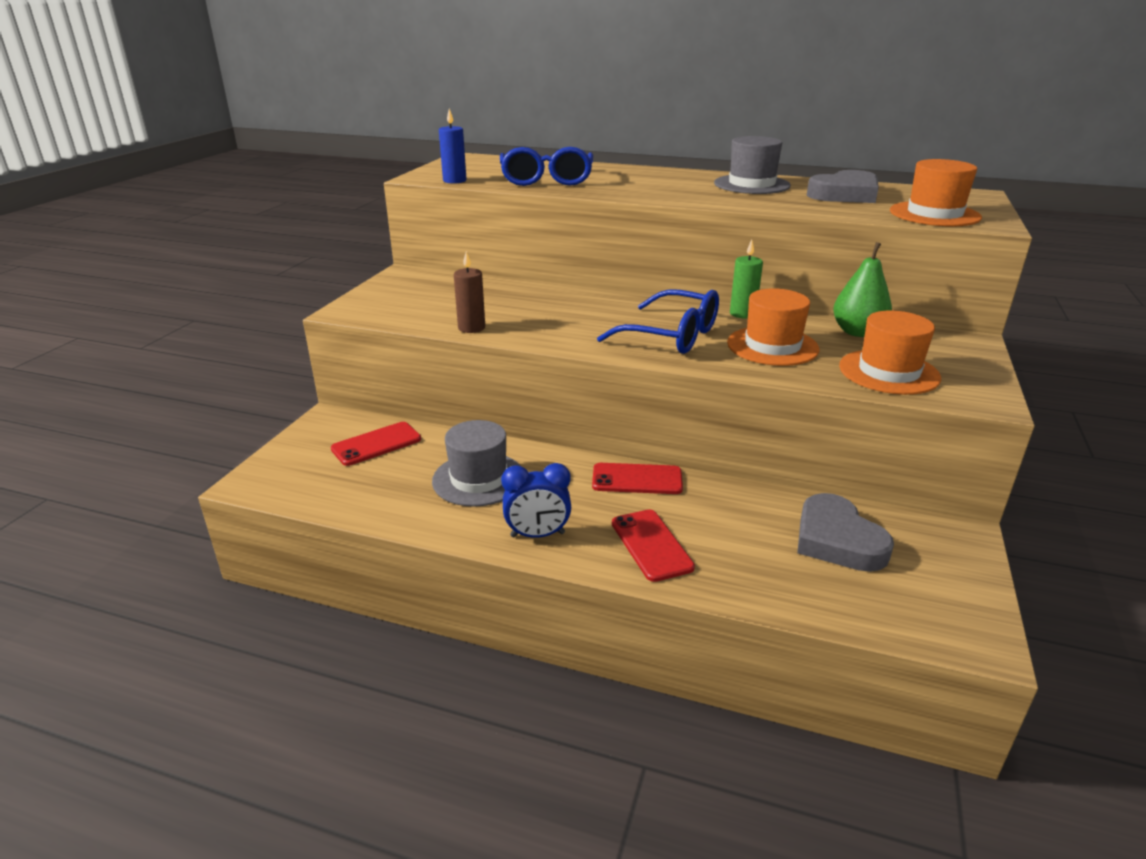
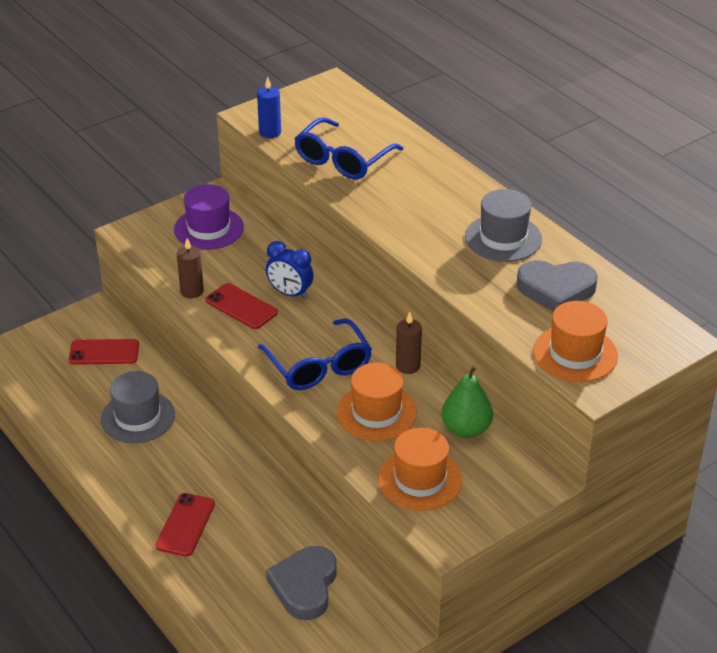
camera: 35 degrees right, 10 degrees up
blue clock [501,463,571,538] -> blue clock moved to [266,241,314,300]
red phone [592,463,683,494] -> red phone moved to [206,283,278,329]
green candle [730,240,763,318] -> brown candle [396,312,422,374]
none -> purple hat [174,184,244,250]

